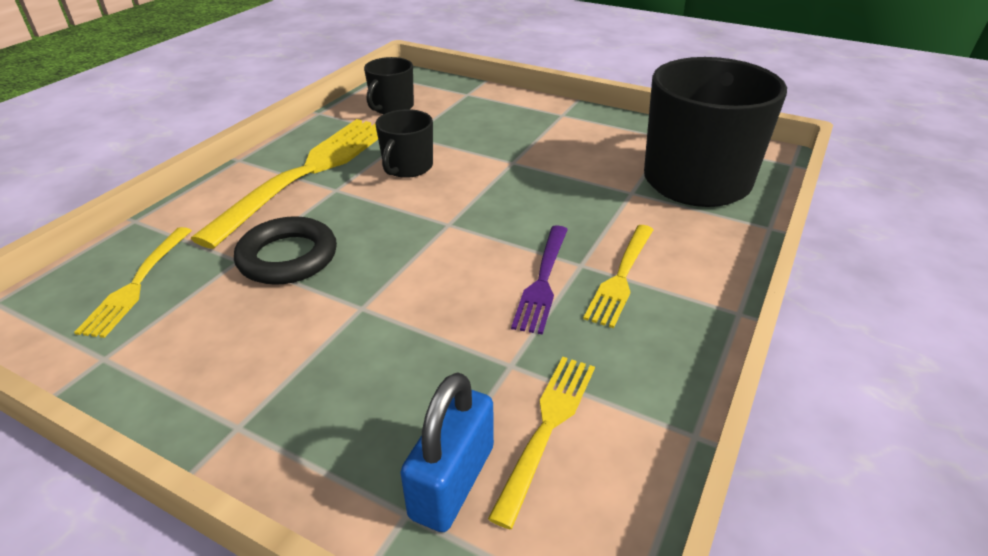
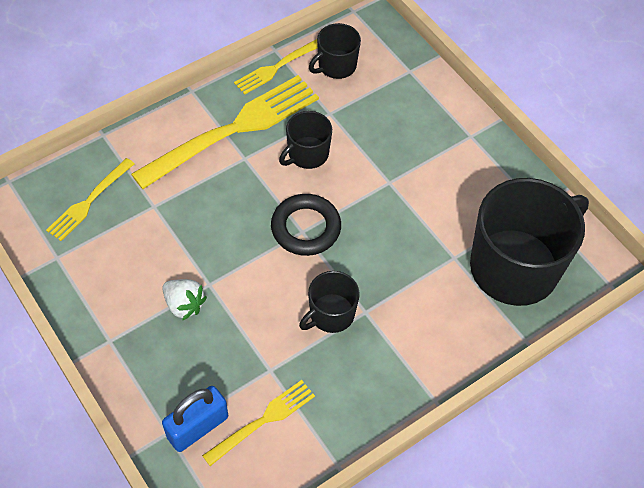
camera: 25 degrees right, 20 degrees up
black ring [234,216,337,285] -> black ring moved to [271,194,341,256]
purple fork [511,225,568,335] -> black mug [299,271,360,333]
yellow fork [583,225,654,328] -> yellow fork moved to [234,39,318,95]
none -> white strawberry [162,279,207,321]

